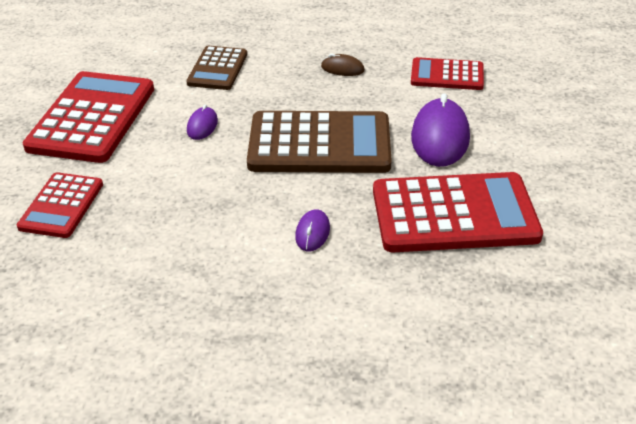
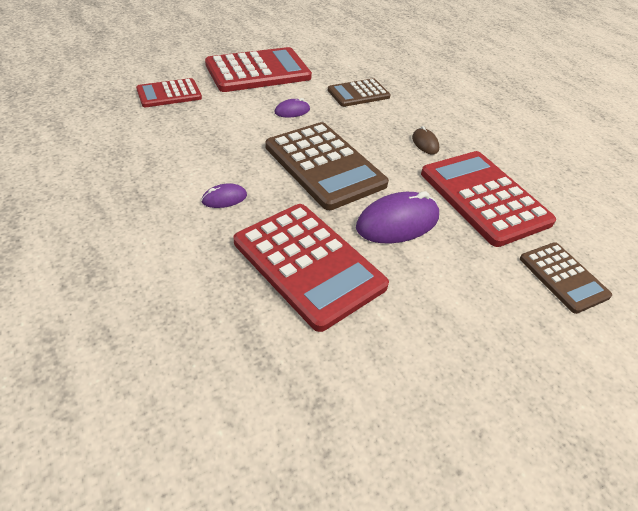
camera: 50 degrees right, 5 degrees up
red calculator [411,57,484,90] -> red calculator [421,151,556,247], size x1.76
none -> brown calculator [520,242,612,314]

